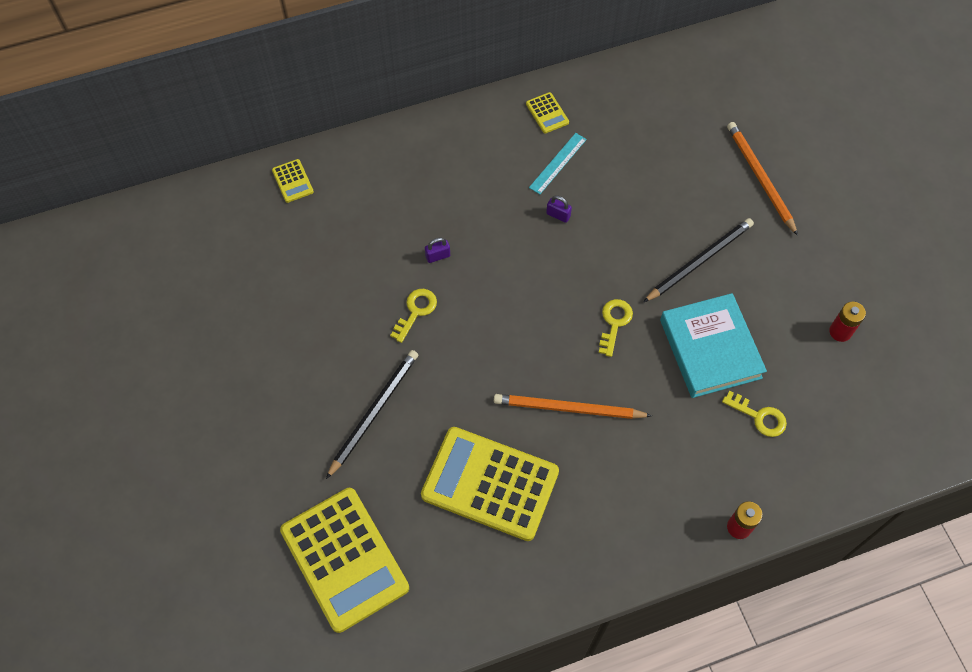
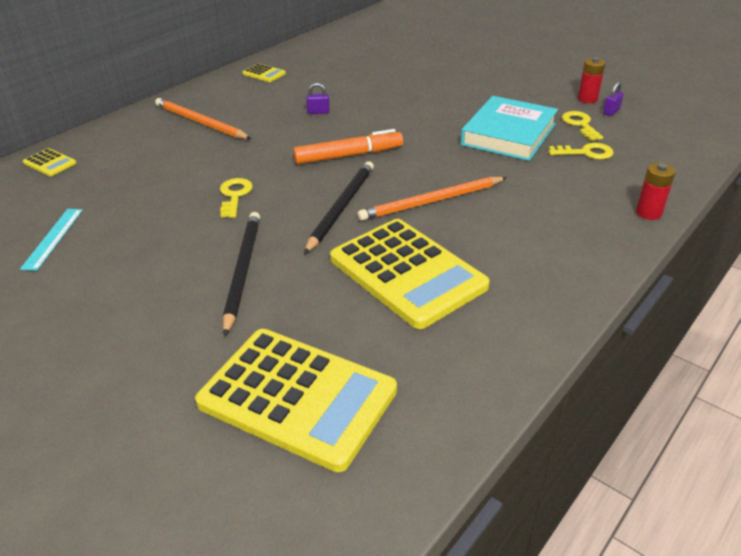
camera: 30 degrees left, 25 degrees down
yellow calculator [421,427,559,541] -> yellow calculator turned 120 degrees counterclockwise [330,219,490,329]
purple padlock [425,238,450,263] -> purple padlock moved to [603,82,624,116]
turquoise ruler [529,133,587,194] -> turquoise ruler moved to [20,209,83,271]
yellow key [599,299,633,357] -> yellow key moved to [562,111,603,140]
black pencil [643,218,754,302] -> black pencil moved to [304,161,374,254]
turquoise book [660,293,767,398] -> turquoise book turned 75 degrees clockwise [460,96,558,161]
orange pencil [727,122,798,236] -> orange pencil moved to [155,98,251,139]
none -> orange marker [293,129,403,164]

